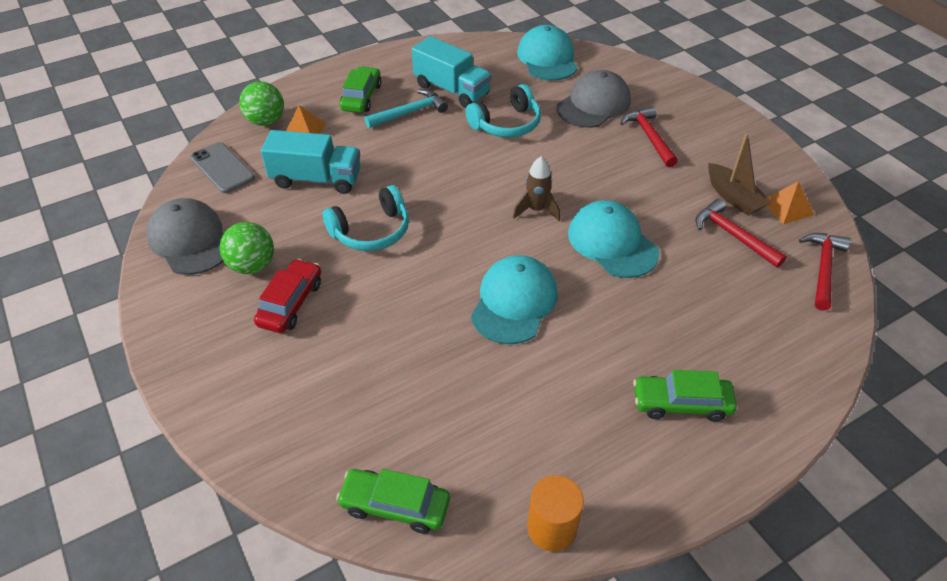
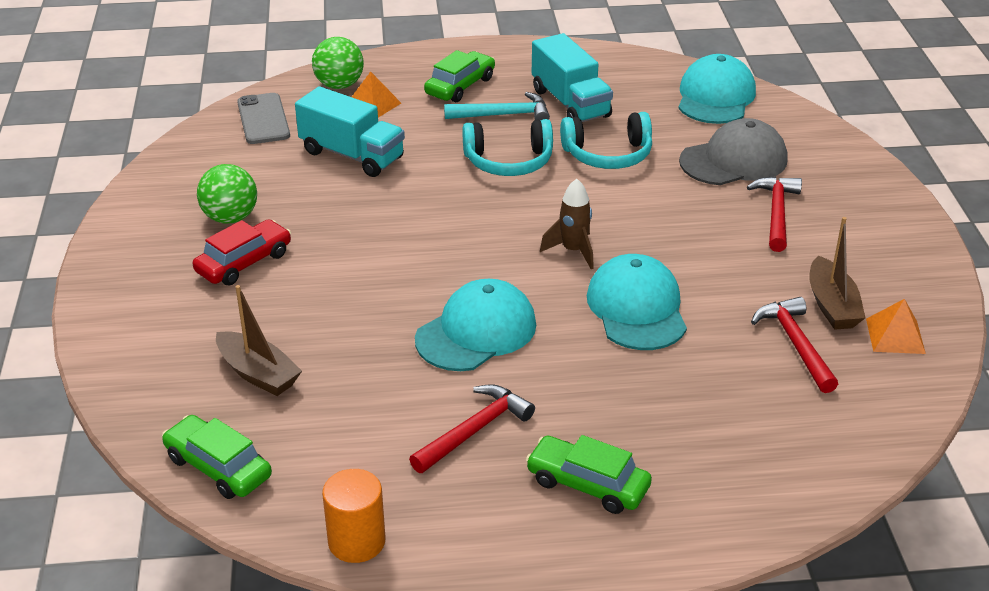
camera: 25 degrees right, 10 degrees down
grey cap [146,198,223,275] -> none
turquoise headphones [323,185,409,251] -> turquoise headphones moved to [462,119,553,176]
red hammer [799,233,851,311] -> red hammer moved to [409,384,535,473]
none -> brown boat [216,285,302,396]

